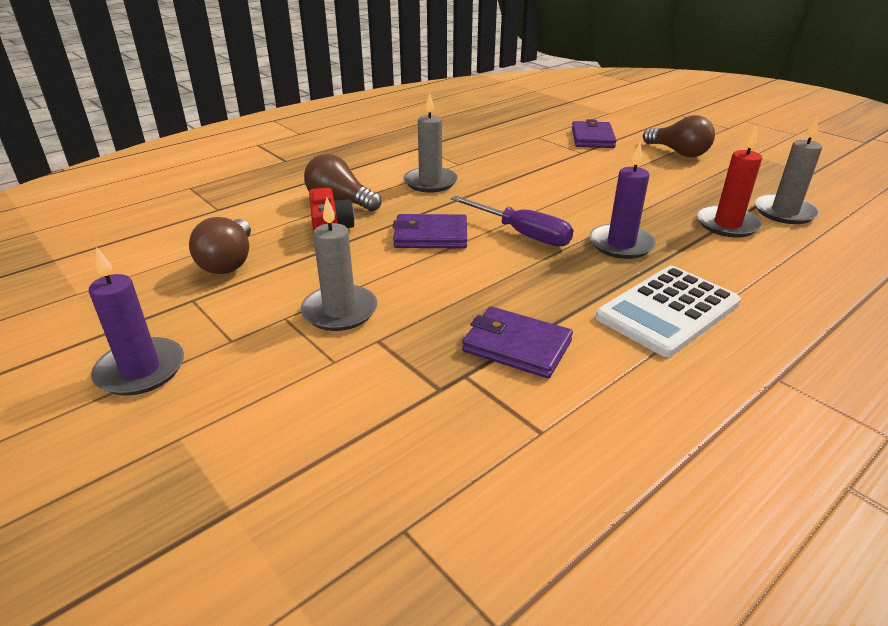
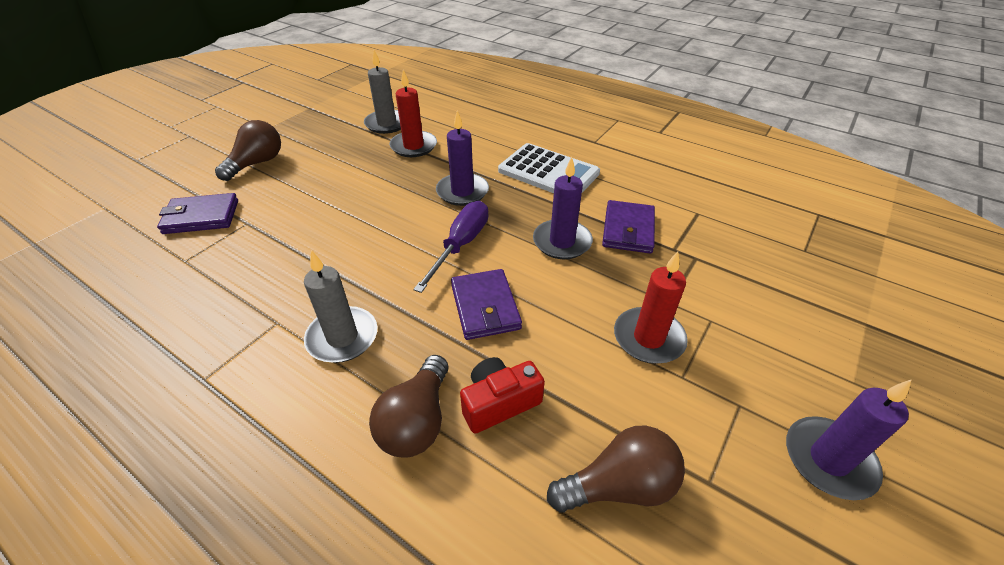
camera: 105 degrees left, 10 degrees up
grey candle [300,197,377,331] -> red candle [614,251,688,364]
none -> purple candle [533,157,593,259]

